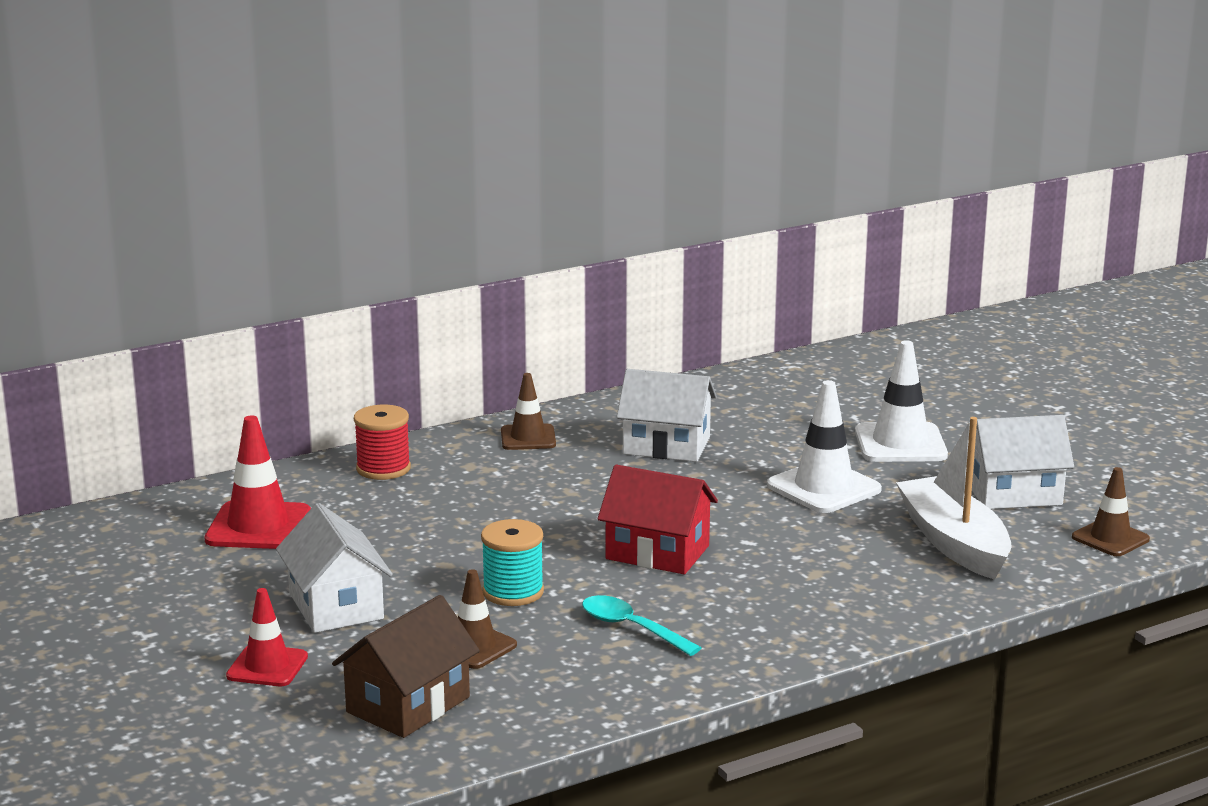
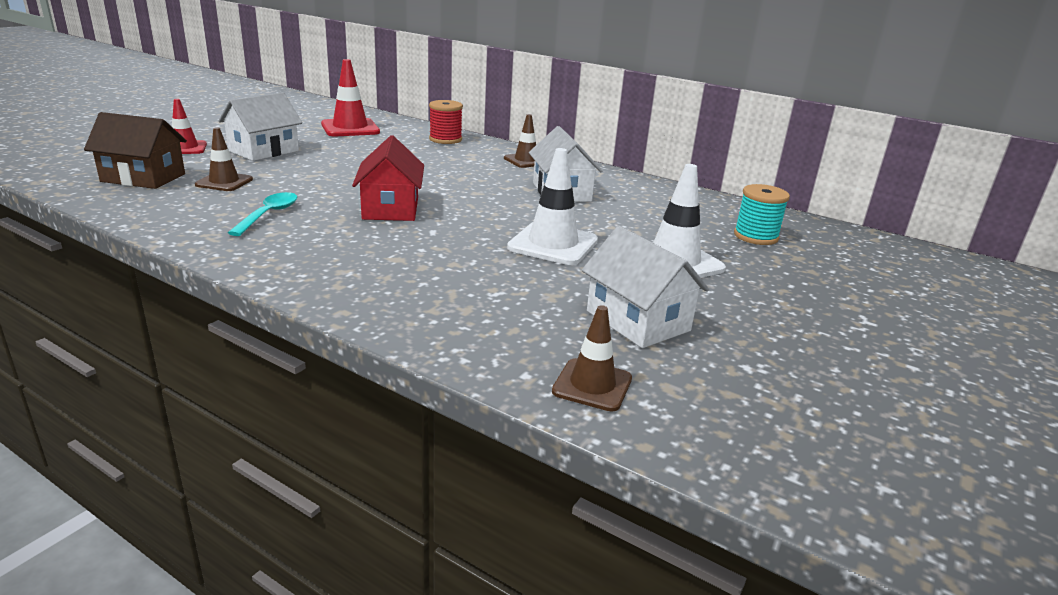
camera: 60 degrees right, 5 degrees up
turquoise spool [481,519,544,606] -> turquoise spool moved to [734,184,790,245]
white boat [896,417,1012,580] -> none

